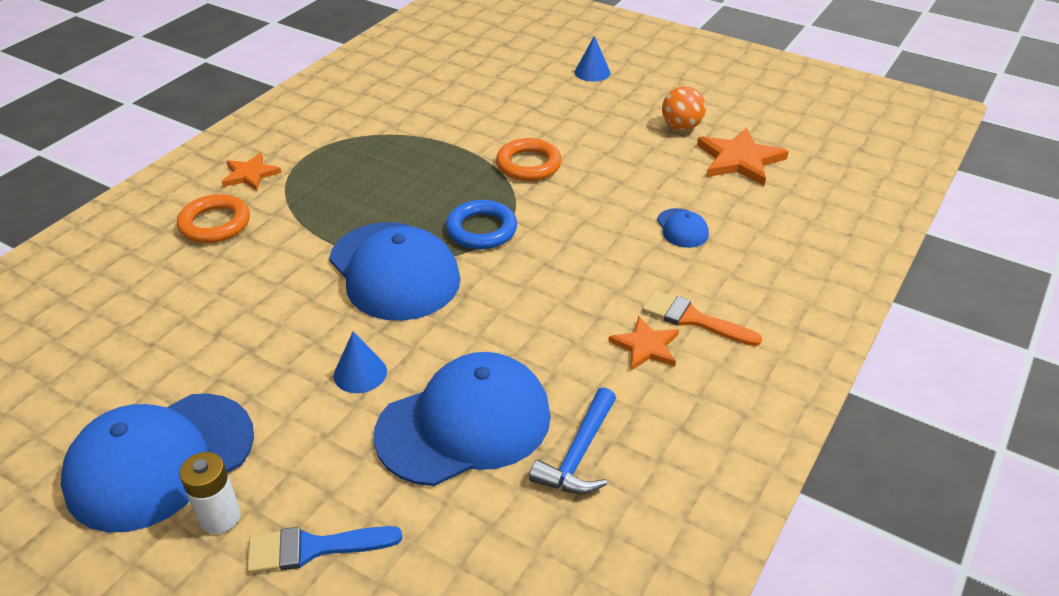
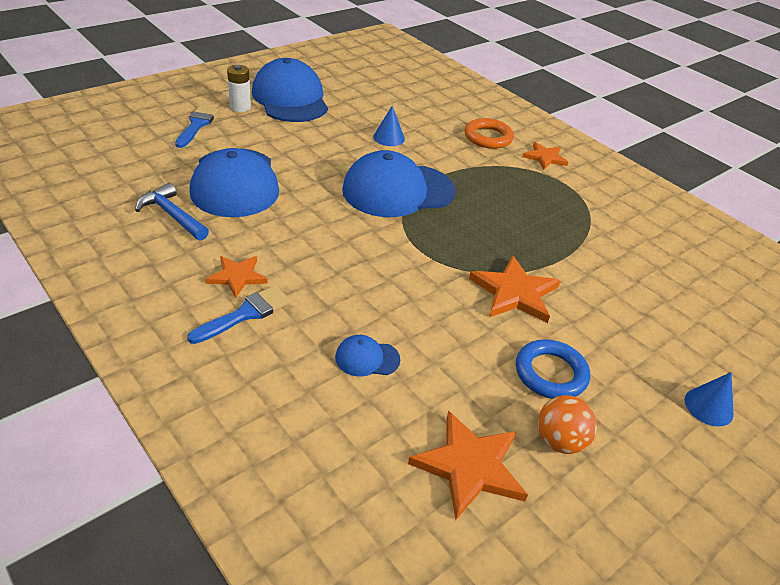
camera: 105 degrees right, 0 degrees up
blue cone [334,332,387,393] -> blue cone moved to [373,106,405,146]
blue ring [446,200,517,249] -> blue ring moved to [516,339,590,399]
orange ring [496,138,562,181] -> orange star [469,256,560,323]
orange brush [642,290,762,346] -> blue brush [187,285,291,344]

